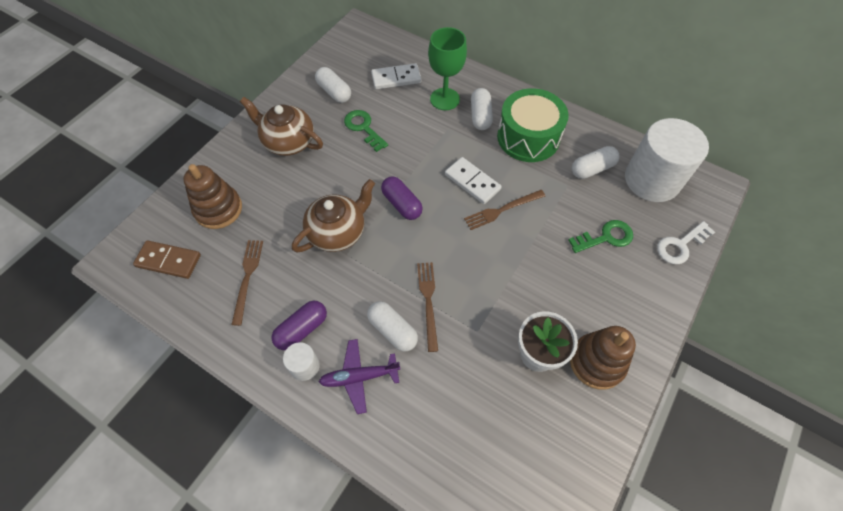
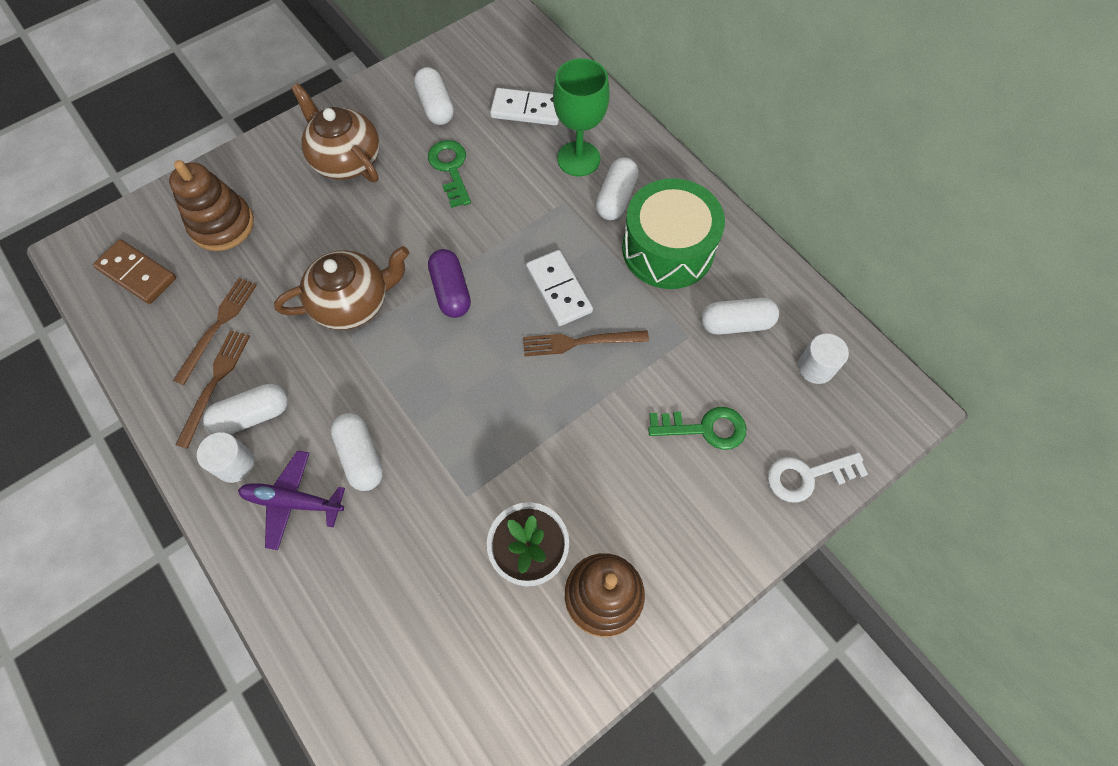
camera: 20 degrees right, 5 degrees up
purple capsule [271,301,327,350] -> white capsule [203,384,288,435]
brown fork [417,262,438,352] -> brown fork moved to [176,330,250,448]
white cylinder [625,118,709,202] -> white cylinder [798,333,849,384], size x0.44

